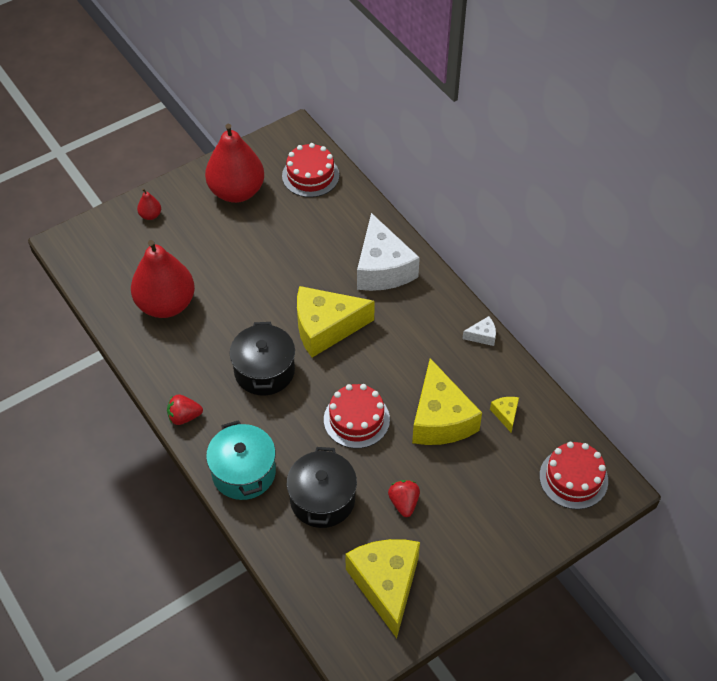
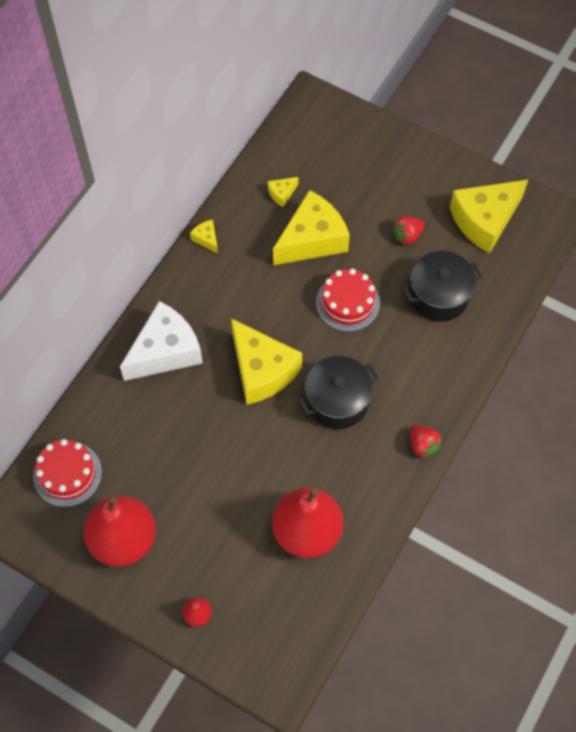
camera: 115 degrees left, 10 degrees up
turquoise pot [206,420,276,500] -> none
white cheese [462,316,496,346] -> yellow cheese [190,220,218,254]
red cake [539,442,608,509] -> none

